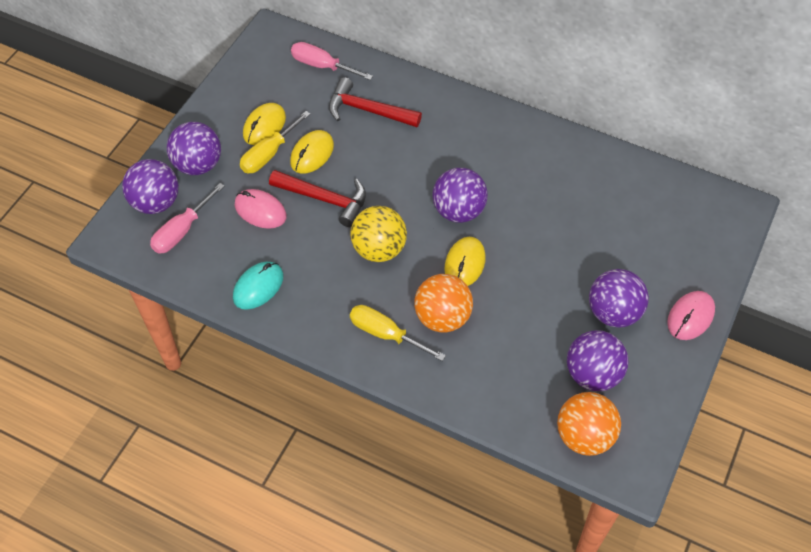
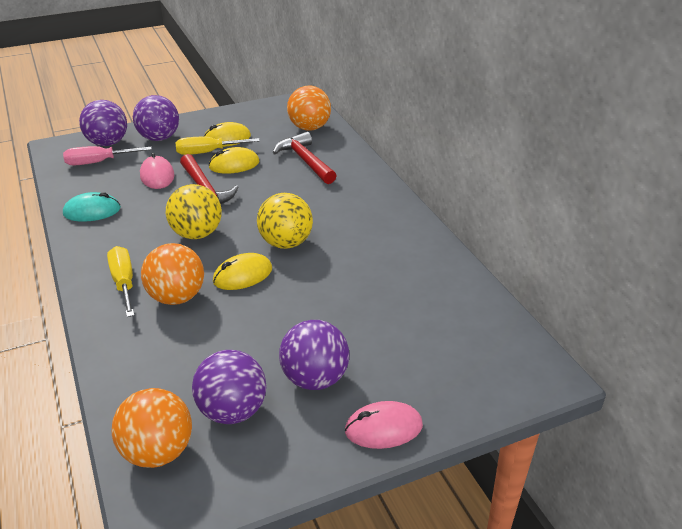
camera: 40 degrees right, 20 degrees down
pink screwdriver [291,42,373,80] -> orange ball [287,86,331,130]
purple ball [432,168,488,223] -> yellow ball [257,193,313,249]

